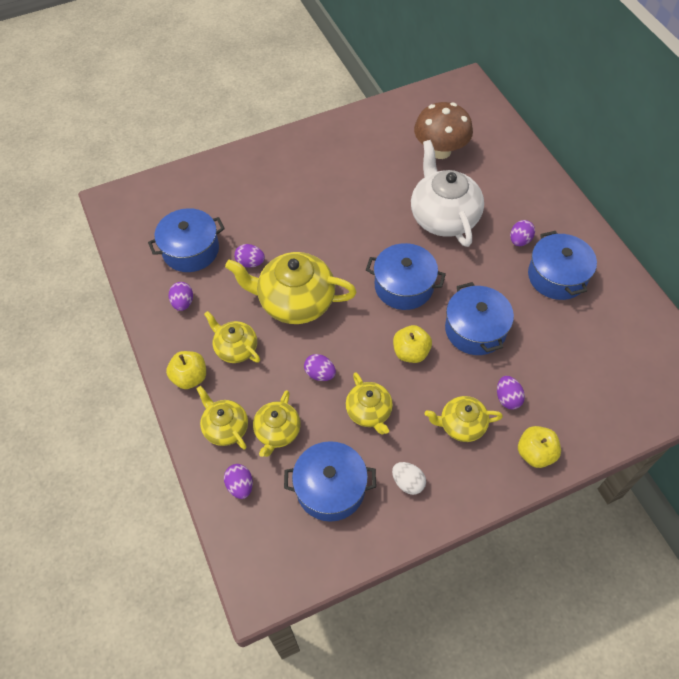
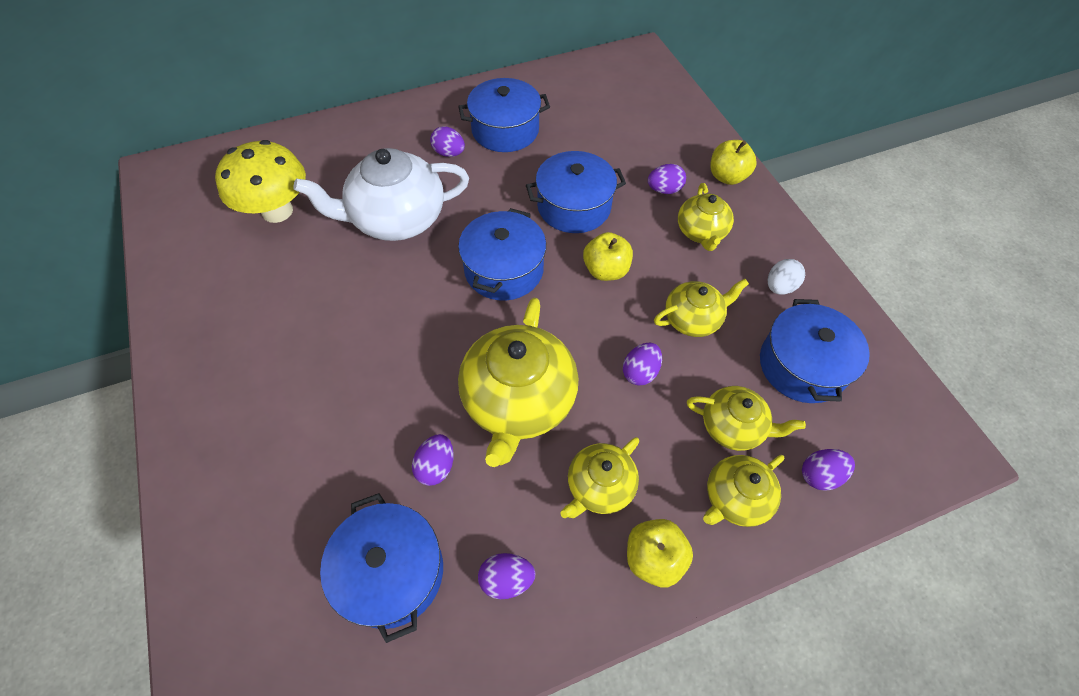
camera: 90 degrees left, 0 degrees up
brown mushroom [414,102,473,159] -> yellow mushroom [215,140,306,223]

